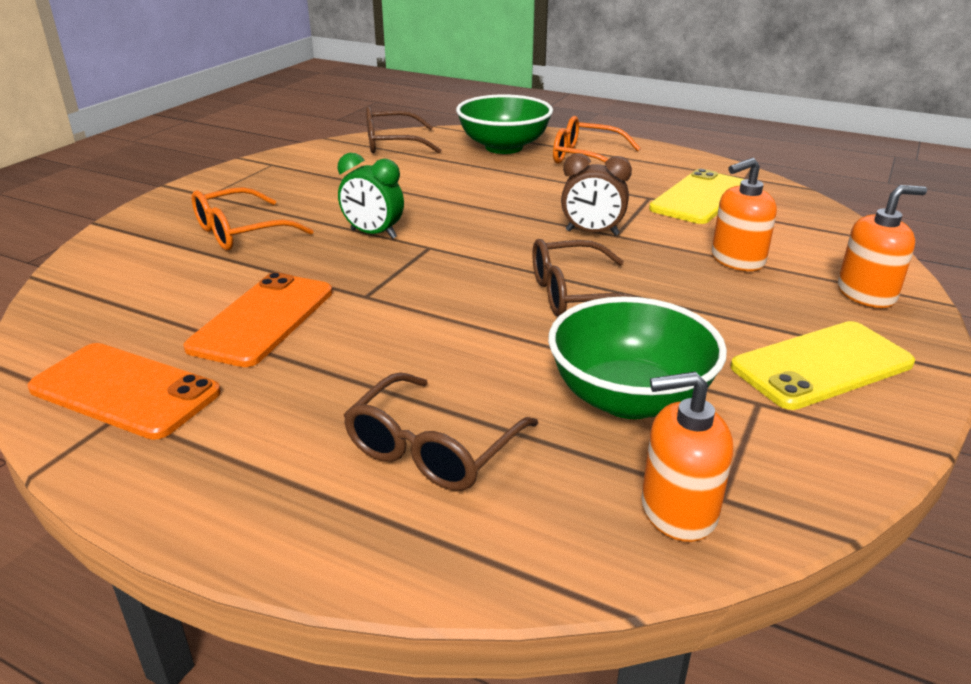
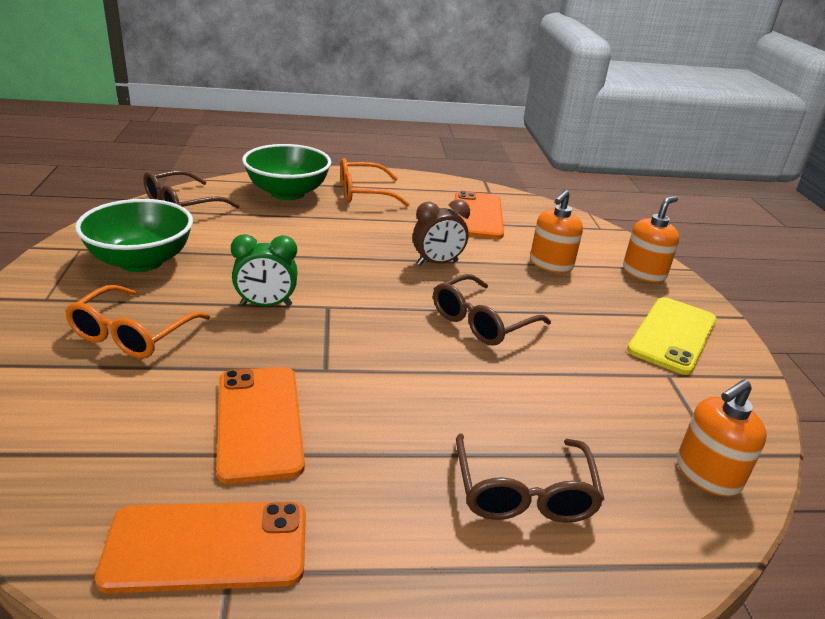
camera: 35 degrees left, 0 degrees up
green bowl [548,296,727,419] -> green bowl moved to [75,199,193,272]
yellow phone [649,169,745,224] -> orange phone [455,191,504,239]

